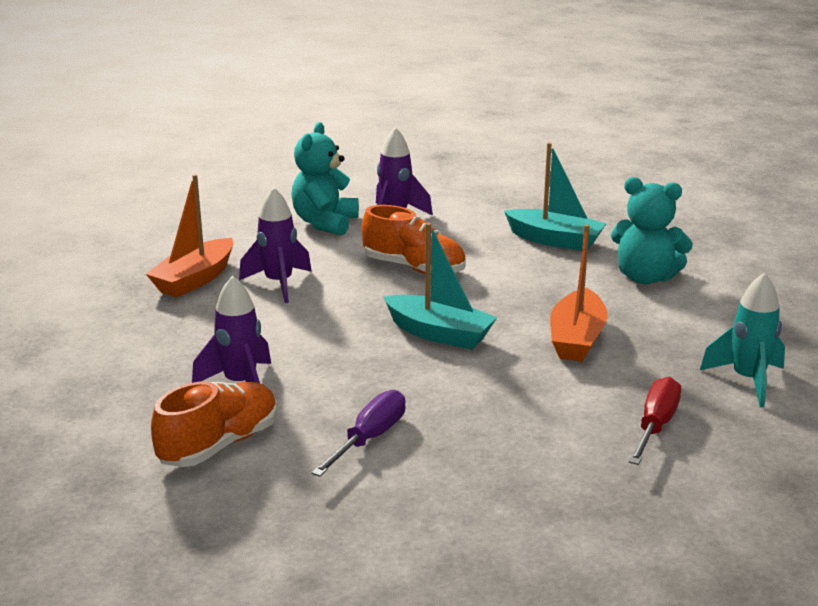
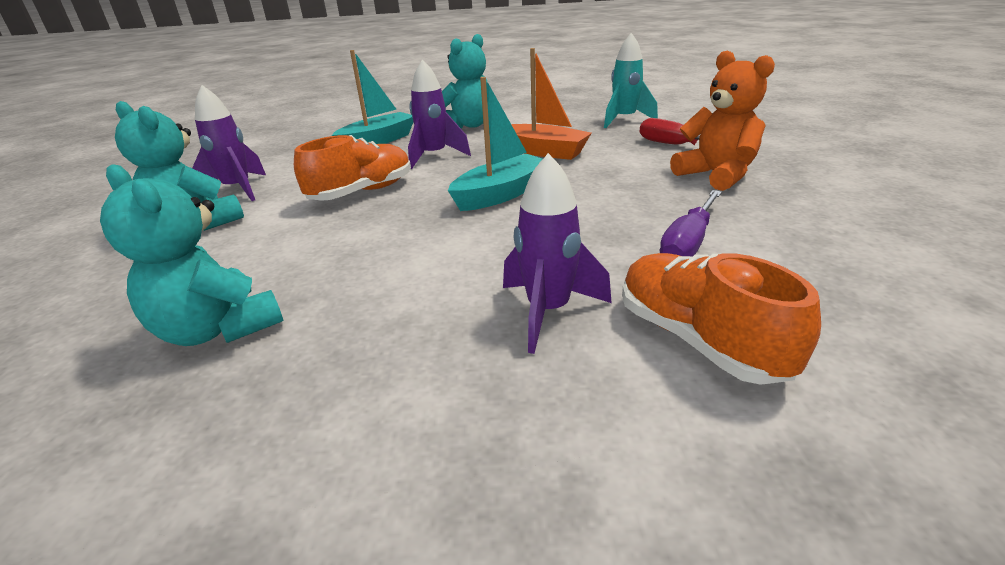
camera: 70 degrees left, 5 degrees up
orange boat [146,174,233,298] -> turquoise teddy bear [100,164,283,346]
purple rocket [239,187,312,303] -> purple rocket moved to [408,59,471,169]
purple screwdriver [312,390,406,477] -> purple screwdriver turned 105 degrees counterclockwise [660,190,722,257]
none -> orange teddy bear [670,50,775,191]

